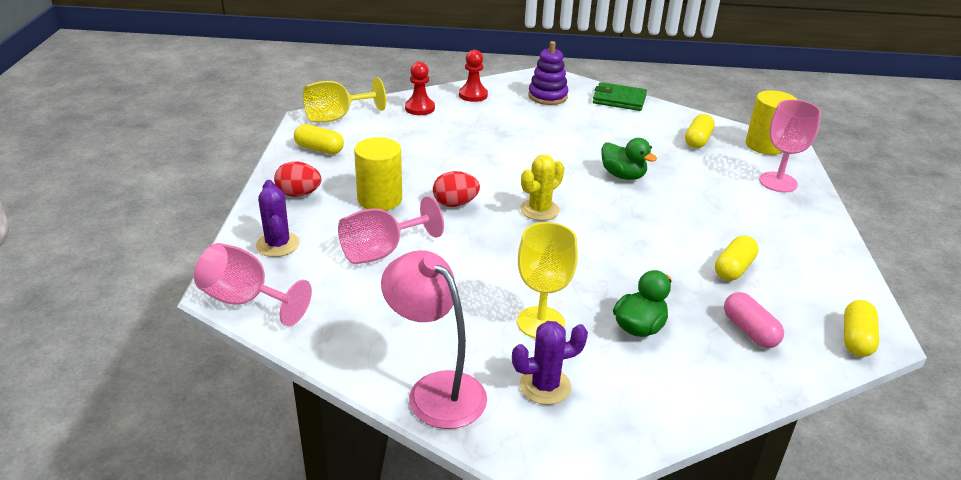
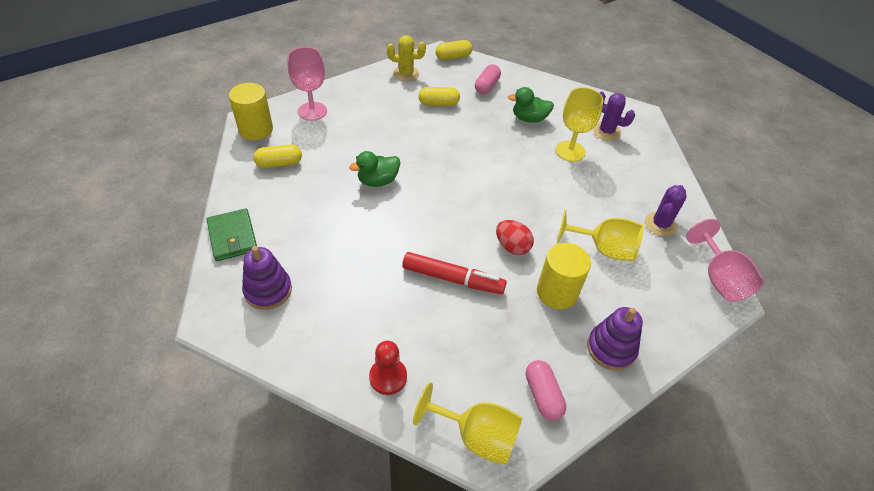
camera: 130 degrees left, 15 degrees up
purple cactus [256,180,299,257] -> purple cactus moved to [645,185,686,237]
red egg [274,162,321,197] -> purple stacking toy [587,307,643,371]
yellow capsule [294,124,344,154] -> pink capsule [526,360,566,421]
pink goblet [338,196,444,264] -> yellow goblet [557,209,644,261]
pink lamp [381,250,487,429] -> none
red pawn [459,50,488,102] -> none
yellow cactus [520,154,564,221] -> yellow cactus moved to [387,35,426,81]
green duck [601,138,657,180] -> green duck turned 120 degrees counterclockwise [349,151,400,187]
none -> red marker [402,252,507,294]

